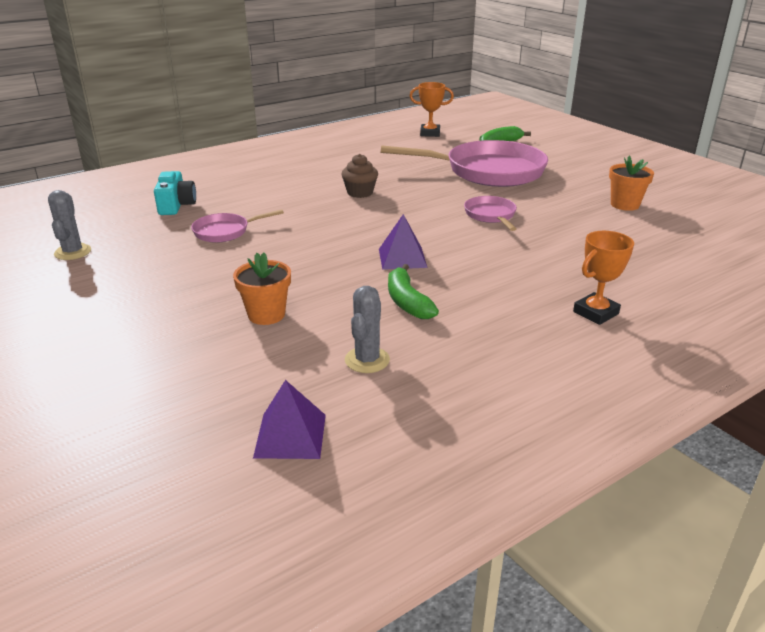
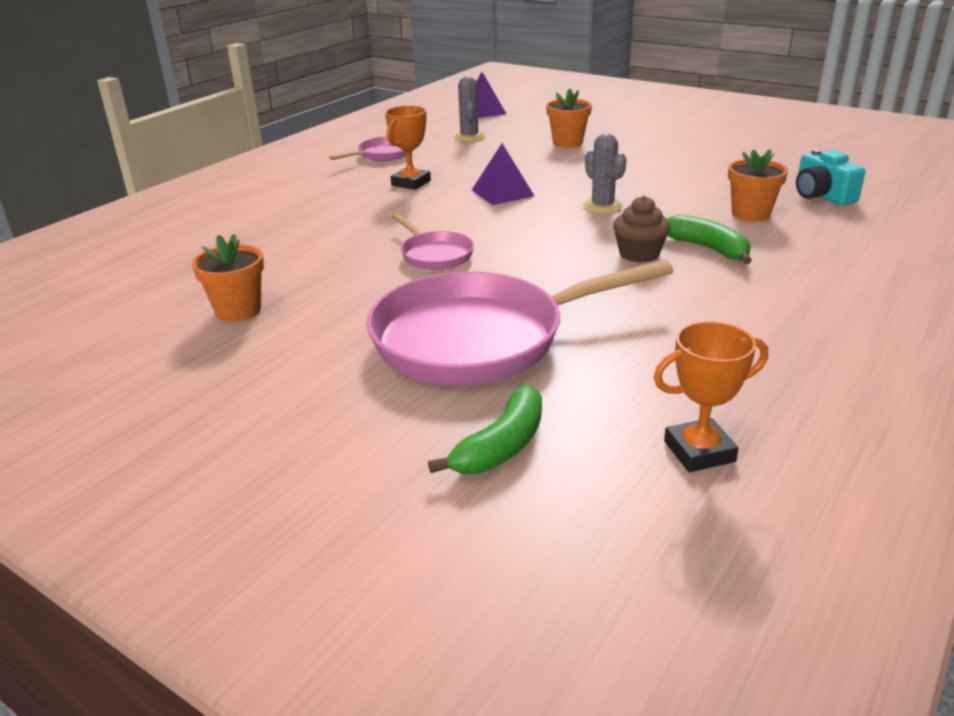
camera: 160 degrees right, 0 degrees up
grey cactus [48,190,91,260] -> grey cactus moved to [583,133,627,214]
pink pan [191,209,284,243] -> pink pan moved to [329,136,406,161]
green banana [388,264,439,319] -> green banana moved to [667,215,752,264]
orange trophy [573,231,634,325] -> orange trophy moved to [385,105,431,190]
none -> orange flower pot [728,149,788,222]

